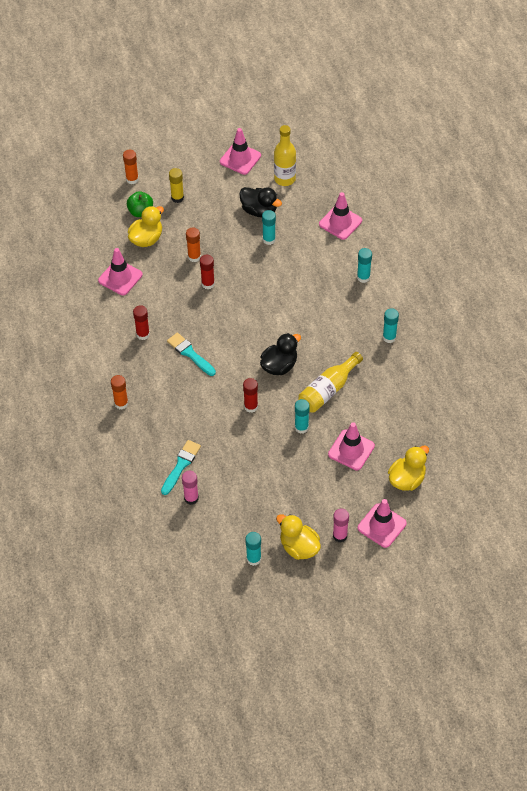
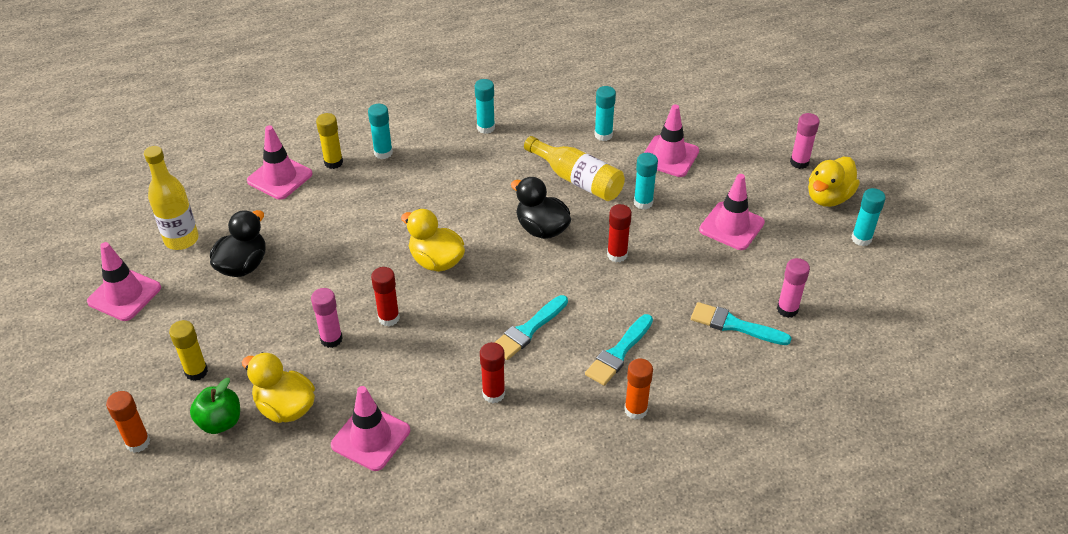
camera: 95 degrees left, 10 degrees down
orange glue stick [186,227,201,262] -> pink glue stick [311,288,343,348]
turquoise glue stick [262,210,276,245] -> turquoise glue stick moved to [594,86,616,141]
pink traffic cone [358,499,407,548] -> pink traffic cone moved to [699,174,765,250]
yellow duck [388,446,429,491] -> yellow duck moved to [401,209,465,272]
none -> yellow glue stick [316,113,343,169]
none -> turquoise brush [585,314,653,386]

